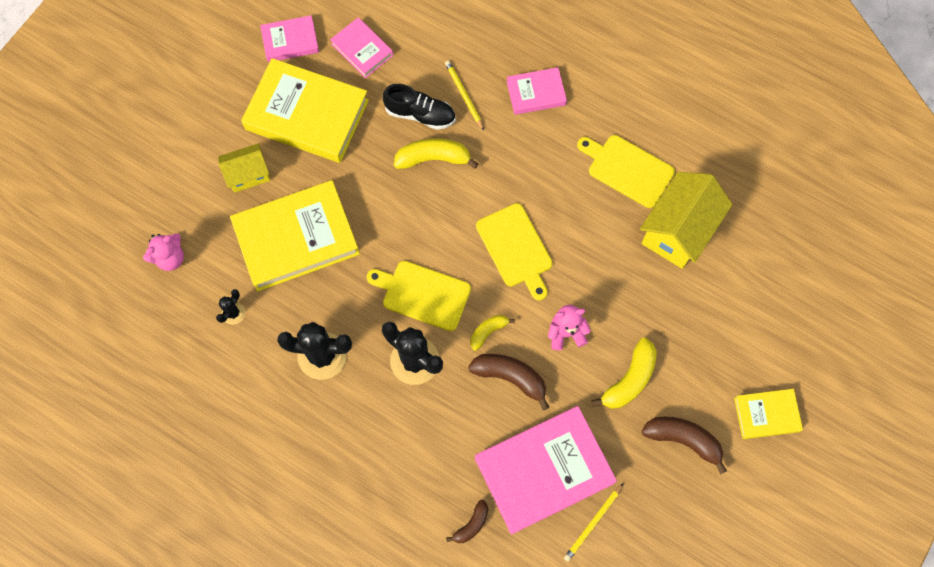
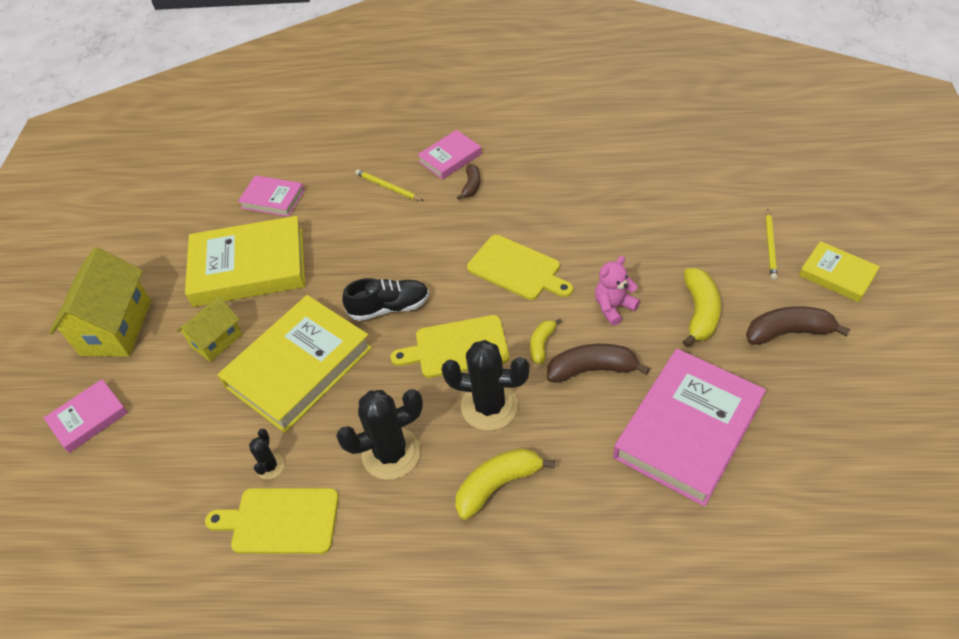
camera: 25 degrees left, 20 degrees down
pink teddy bear [143,233,184,271] -> none
pink book [260,15,319,62] -> pink book moved to [44,379,128,453]
black shoe [383,84,456,130] -> black shoe moved to [342,278,429,321]
yellow banana [394,138,479,169] -> yellow banana moved to [455,448,555,520]
brown banana [446,500,488,543] -> brown banana moved to [457,164,480,200]
yellow pencil [564,483,624,561] -> yellow pencil moved to [765,209,777,280]
yellow cutting board [577,135,675,208] -> yellow cutting board moved to [205,488,339,554]
yellow house [640,172,732,269] -> yellow house moved to [49,247,151,357]
yellow book [734,389,803,439] -> yellow book turned 75 degrees clockwise [799,241,880,302]

